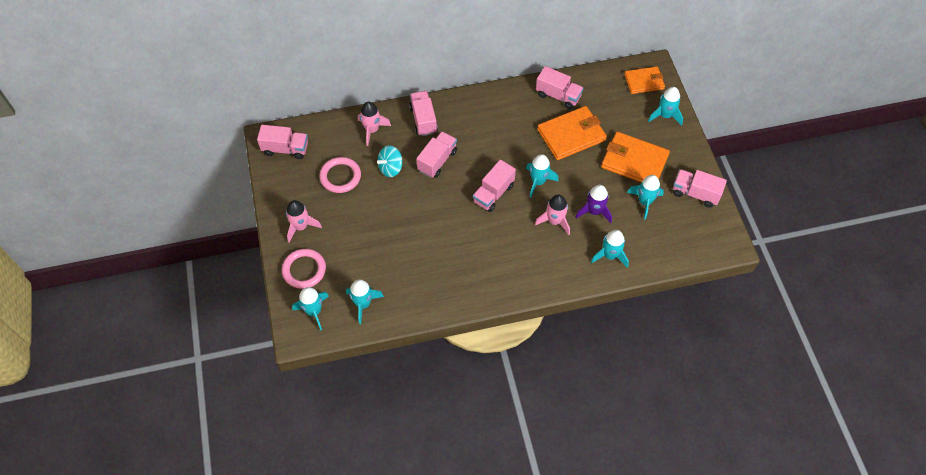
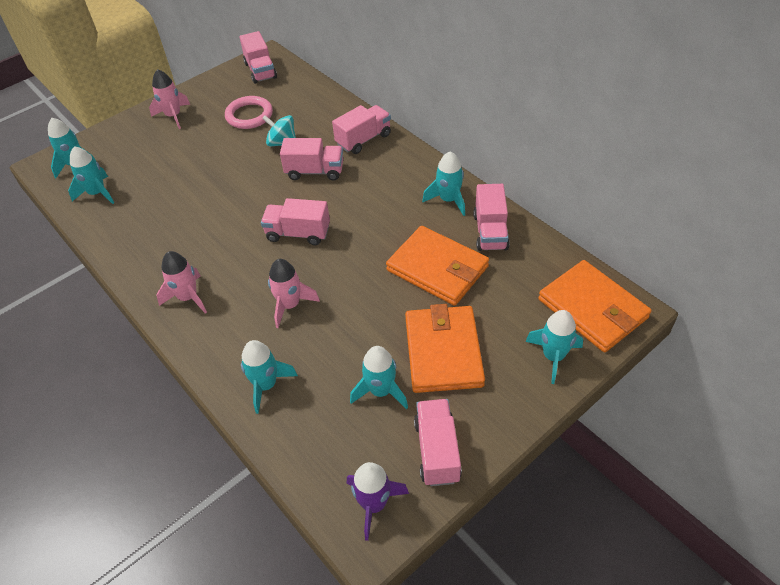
camera: 65 degrees right, 10 degrees down
pink ring [282,249,326,289] -> none
pink rocket [358,102,391,146] -> pink rocket moved to [156,251,207,313]
turquoise rocket [526,154,558,197] -> turquoise rocket moved to [422,152,465,216]
purple rocket [575,185,612,223] -> purple rocket moved to [347,462,409,541]
orange wallet [624,67,665,94] -> orange wallet [538,260,652,352], size x1.57

